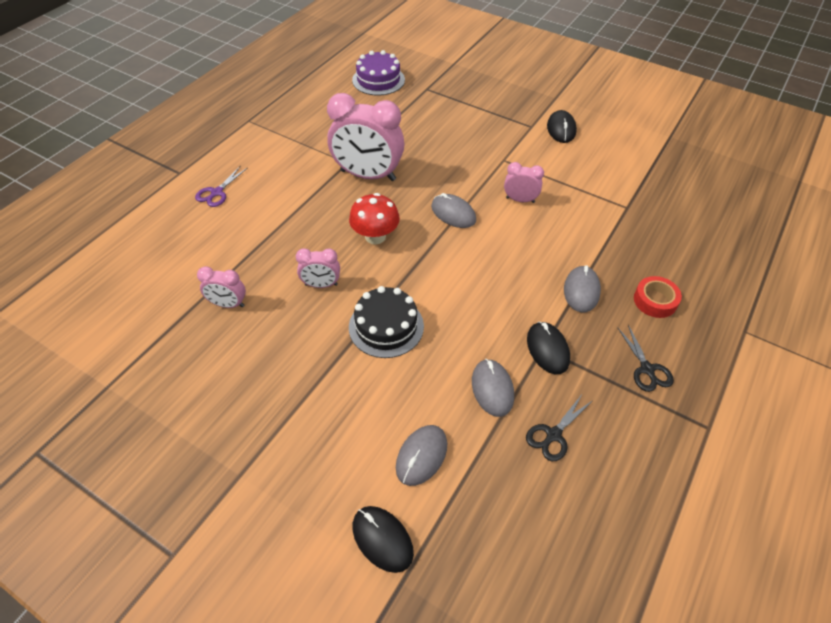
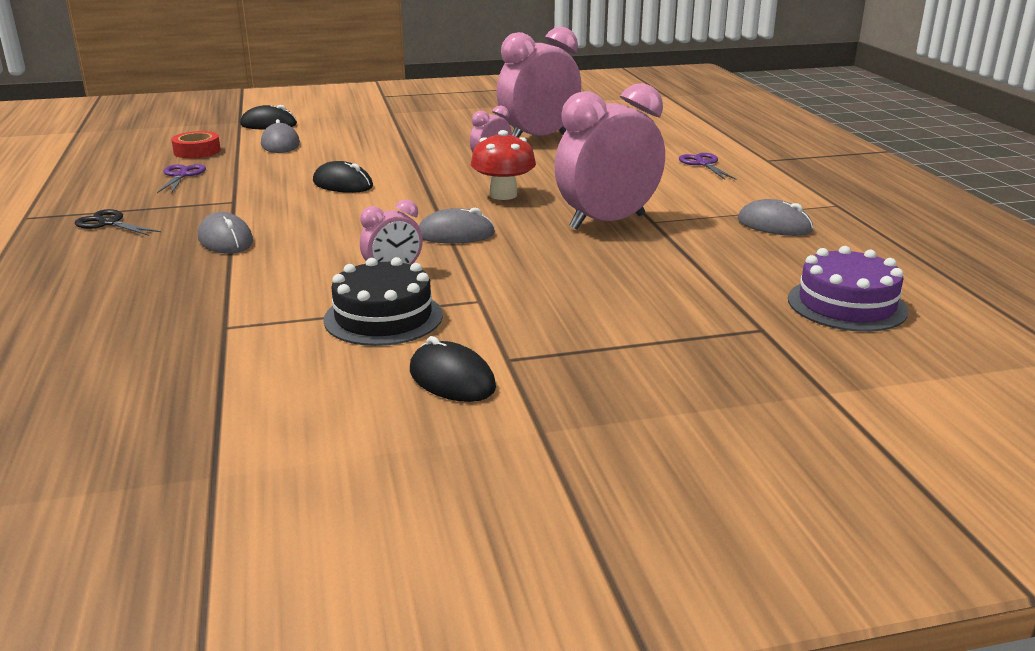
camera: 135 degrees right, 25 degrees down
pink clock [197,266,246,308] -> pink clock [496,27,581,138], size x2.05
black cake [349,286,424,358] -> black cake moved to [324,257,443,346]
grey mouse [472,359,514,417] -> grey mouse moved to [738,199,813,236]
black scissors [526,396,592,461] -> purple scissors [157,164,206,194]
black mouse [527,322,570,374] -> black mouse moved to [313,161,373,193]
red tape [634,276,682,318] -> red tape moved to [171,131,221,158]

